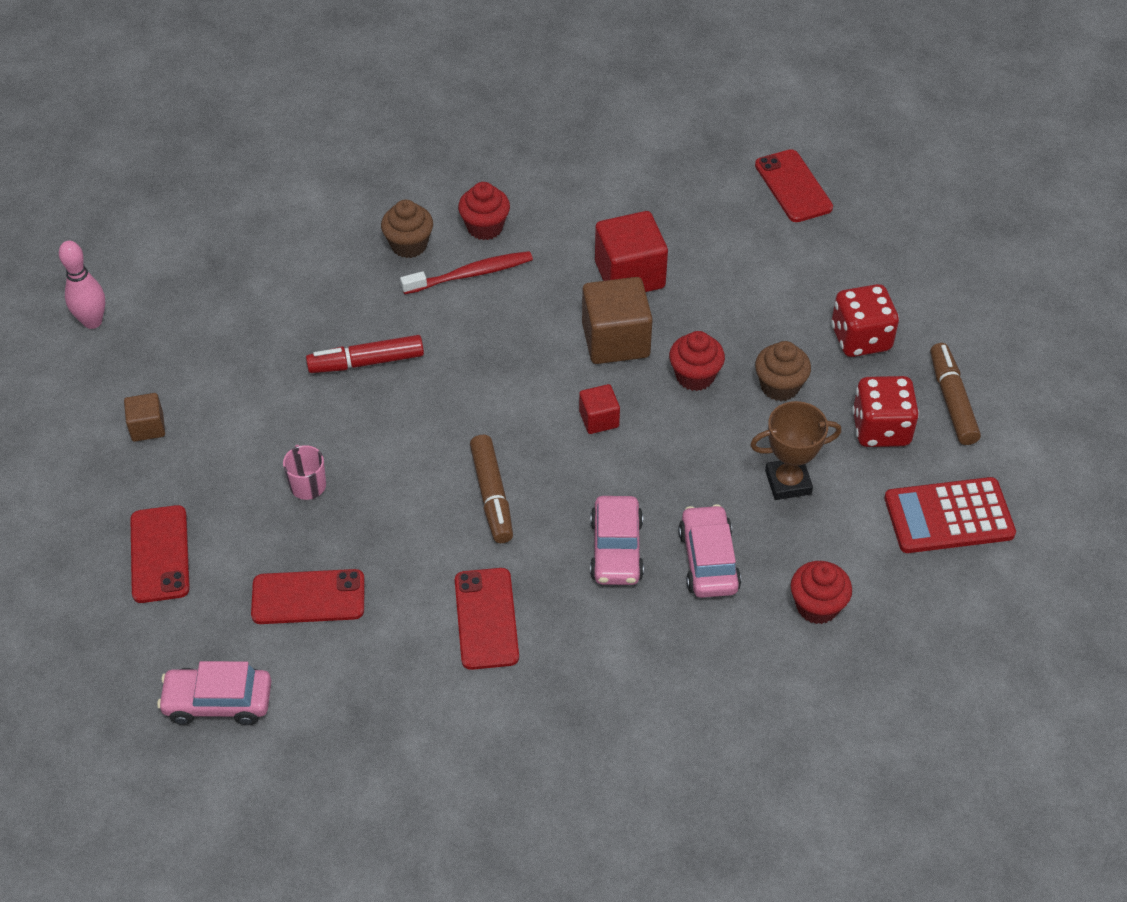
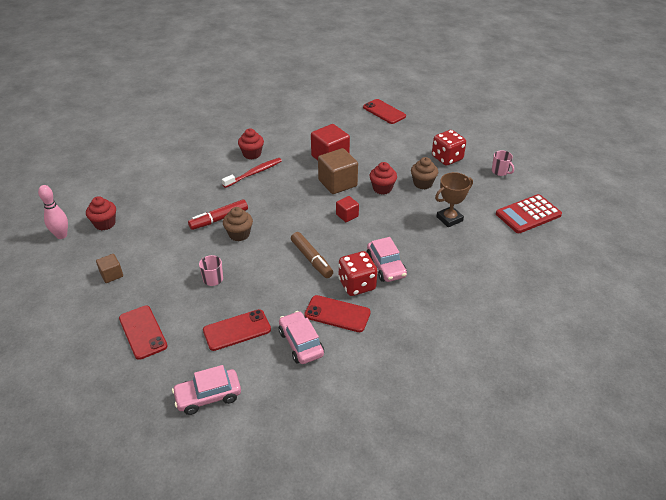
camera: 20 degrees left, 10 degrees down
brown cupcake [381,200,433,258] -> brown cupcake moved to [223,207,253,241]
red phone [455,568,519,670] -> red phone turned 45 degrees counterclockwise [304,295,371,332]
pink car [678,504,741,598] -> pink car moved to [279,311,324,364]
red cupcake [791,561,852,624] -> red cupcake moved to [86,196,116,230]
red dice [852,376,919,447] -> red dice moved to [338,251,377,296]
brown marker [930,343,981,445] -> pink mug [492,150,514,176]

